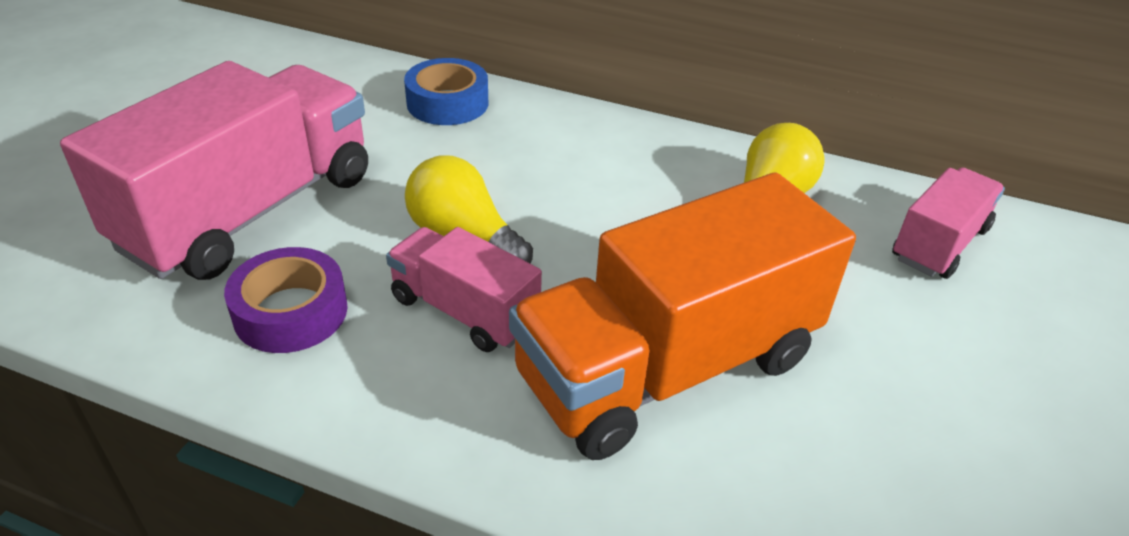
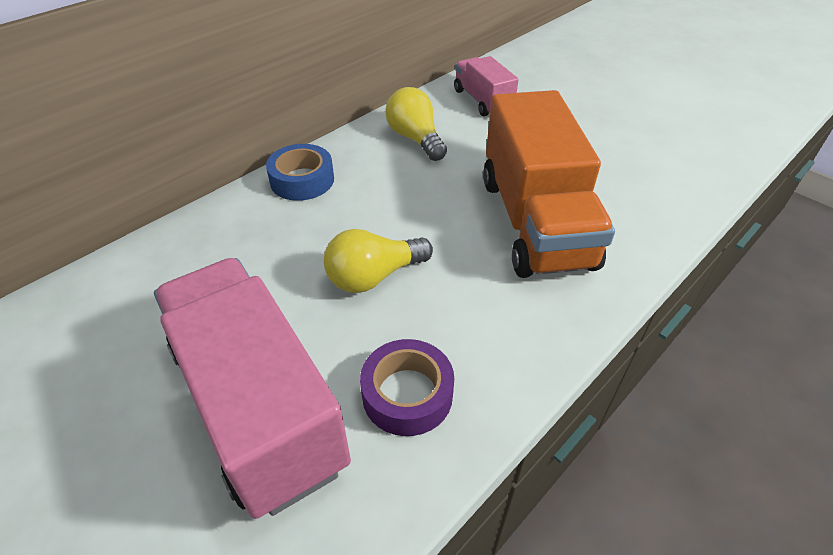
camera: 65 degrees left, 5 degrees up
pink truck [386,227,542,352] -> none
blue tape [404,58,488,125] -> blue tape moved to [266,144,334,201]

